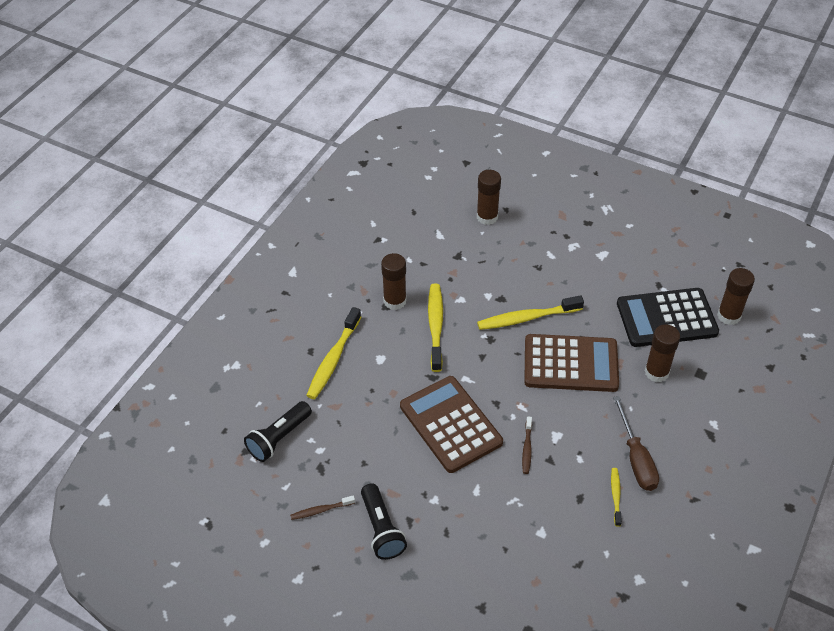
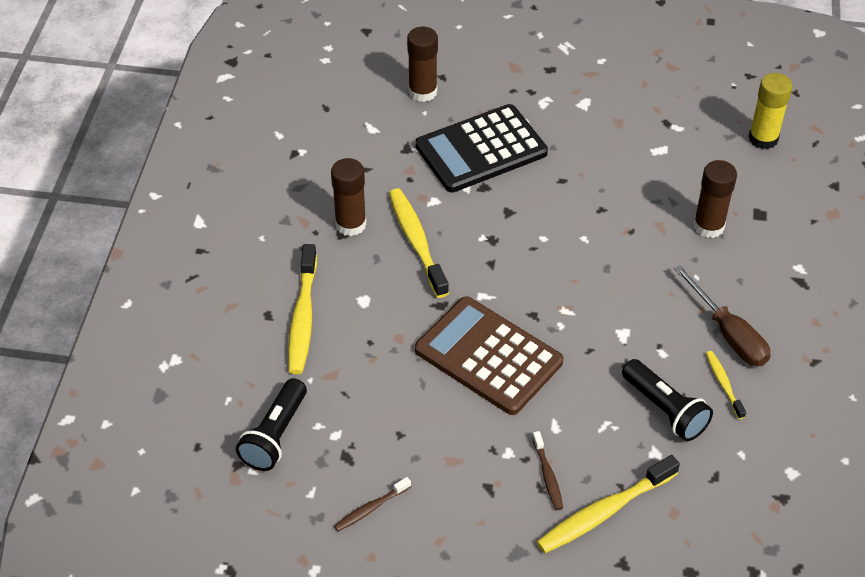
camera: 20 degrees left, 0 degrees up
black flashlight [361,483,407,560] -> black flashlight moved to [622,359,713,441]
yellow toothbrush [477,295,584,330] -> yellow toothbrush moved to [537,455,680,553]
brown toothbrush [522,416,532,474] -> brown toothbrush moved to [532,431,563,510]
brown calculator [524,334,619,392] -> none
black calculator [617,288,719,347] -> black calculator moved to [415,104,548,193]
brown glue stick [717,268,755,325] -> yellow glue stick [748,73,792,149]

